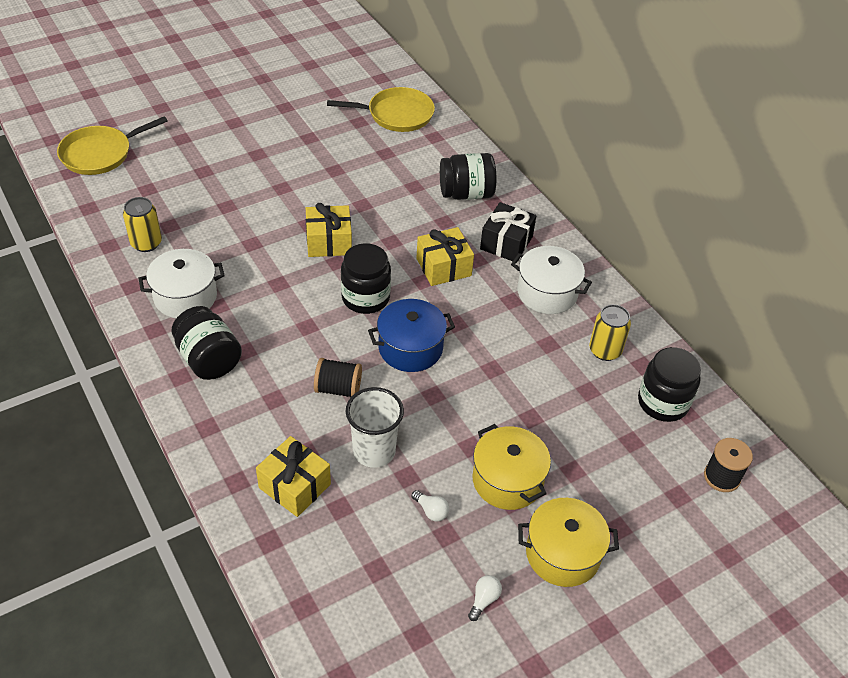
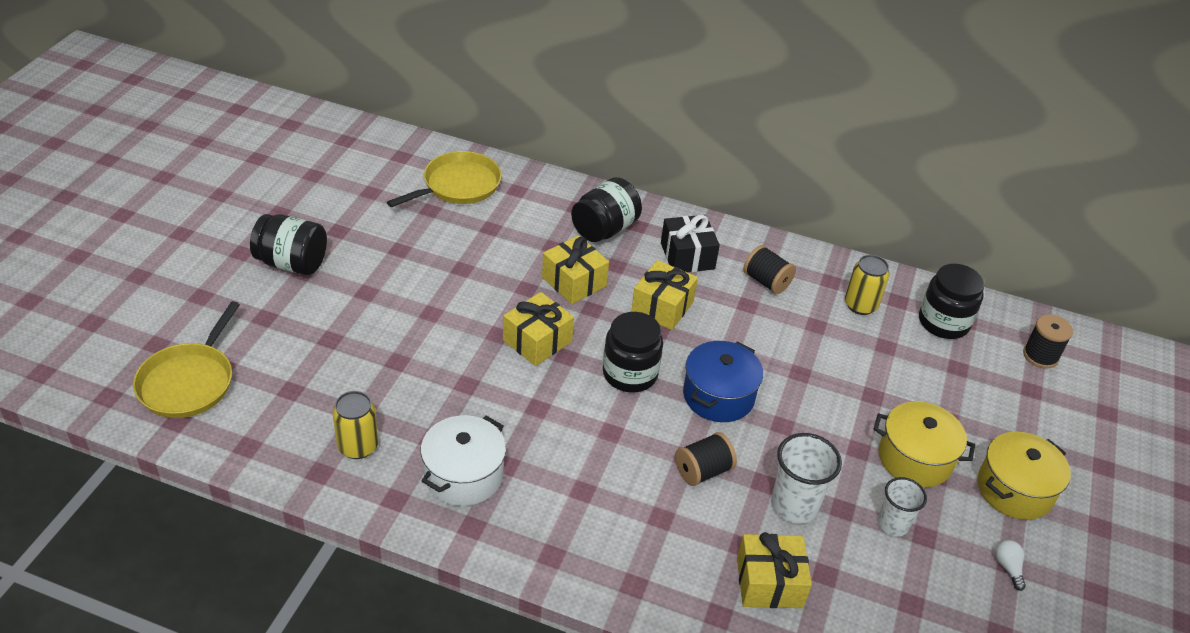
camera: 40 degrees left, 5 degrees down
black jar [172,306,242,380] -> black jar moved to [250,214,327,275]
white light bulb [412,490,449,522] -> white cup [878,477,927,537]
white pot [511,246,592,314] -> black spool [743,245,796,294]
none -> yellow gift [542,236,609,304]

